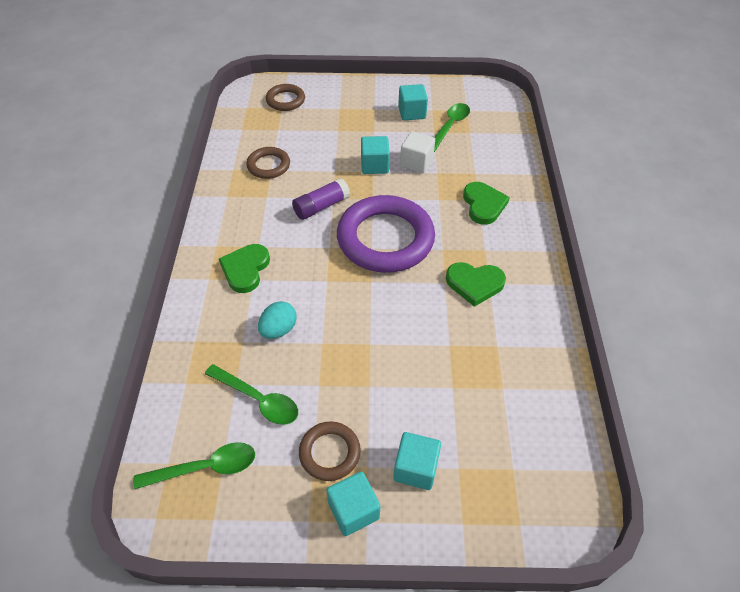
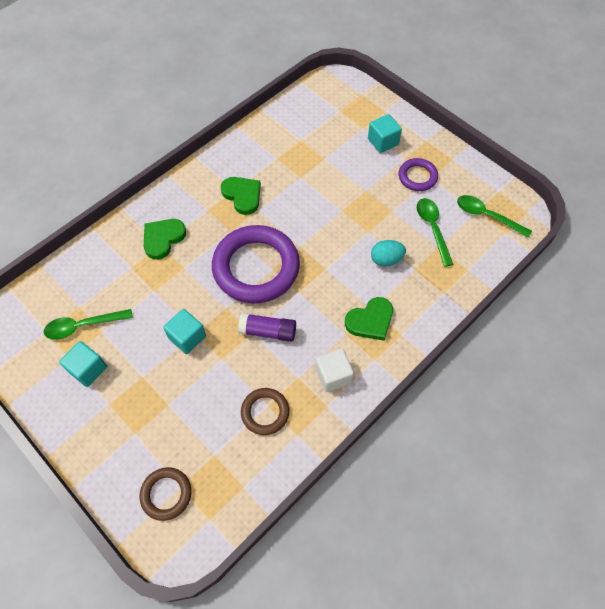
camera: 135 degrees left, 10 degrees up
brown ring [299,421,361,481] -> purple ring [399,158,438,191]
turquoise cube [326,471,380,536] -> none
white cube [400,131,435,173] -> white cube moved to [316,349,354,392]

